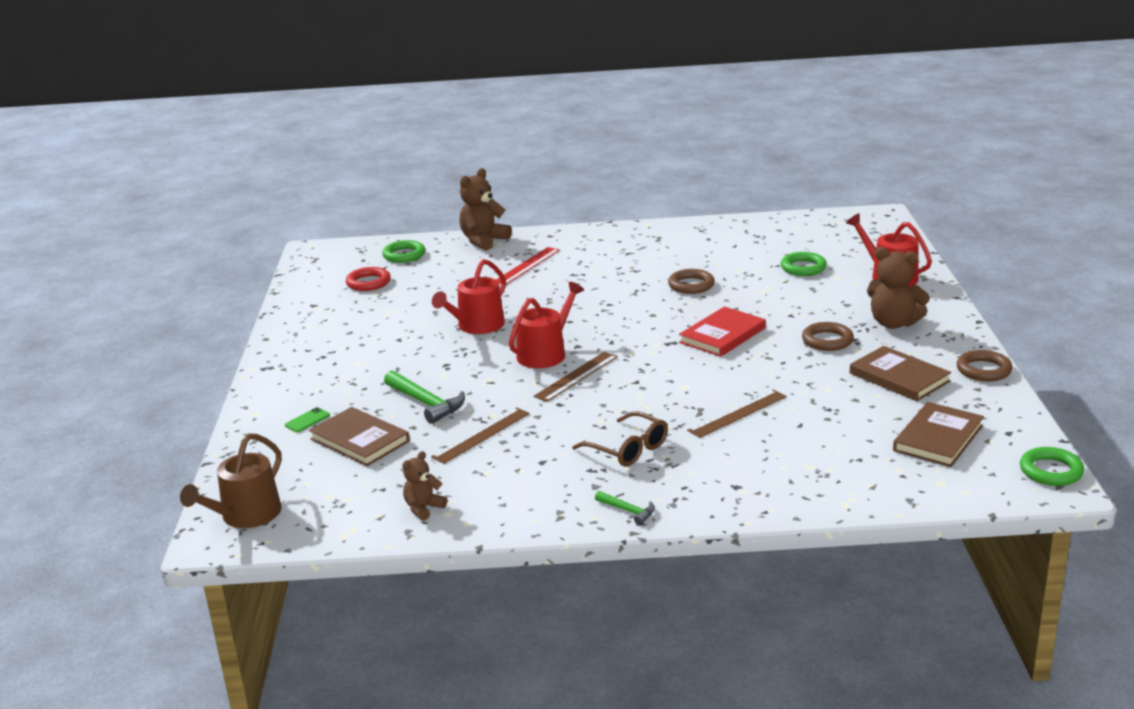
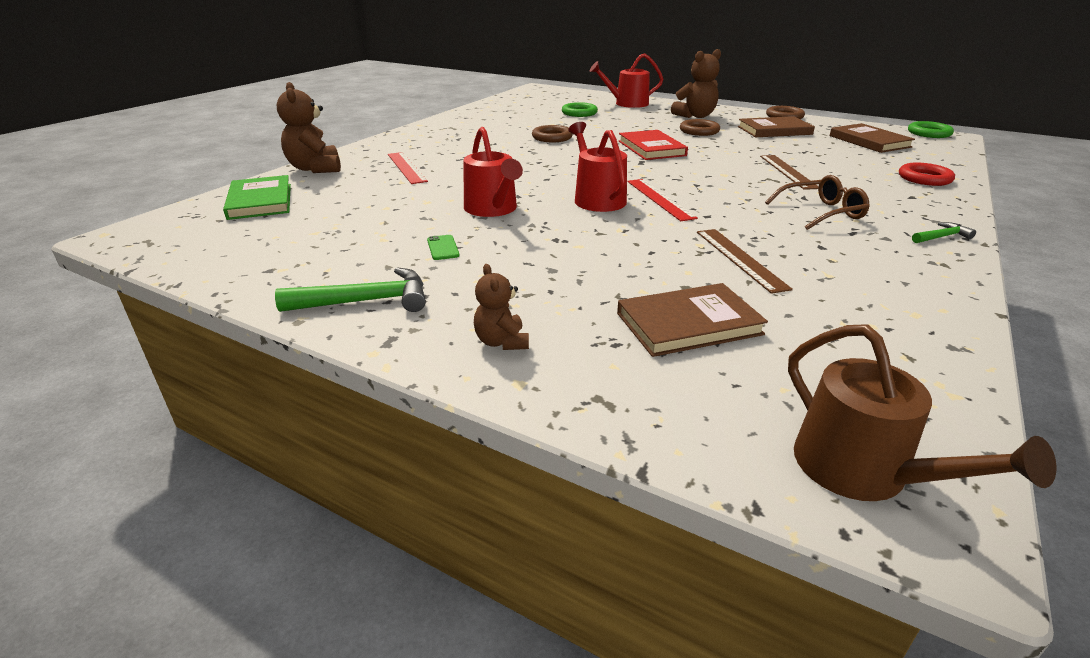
camera: 60 degrees left, 5 degrees up
green phone [285,407,330,432] -> green phone moved to [427,235,460,260]
red ring [346,267,391,291] -> red ring moved to [899,163,955,186]
green ring [382,240,425,263] -> green book [223,175,291,220]
green hammer [384,370,465,424] -> green hammer moved to [275,267,426,312]
brown teddy bear [402,451,447,521] -> brown teddy bear moved to [474,264,529,350]
brown ruler [534,352,618,402] -> red ruler [627,179,698,221]

